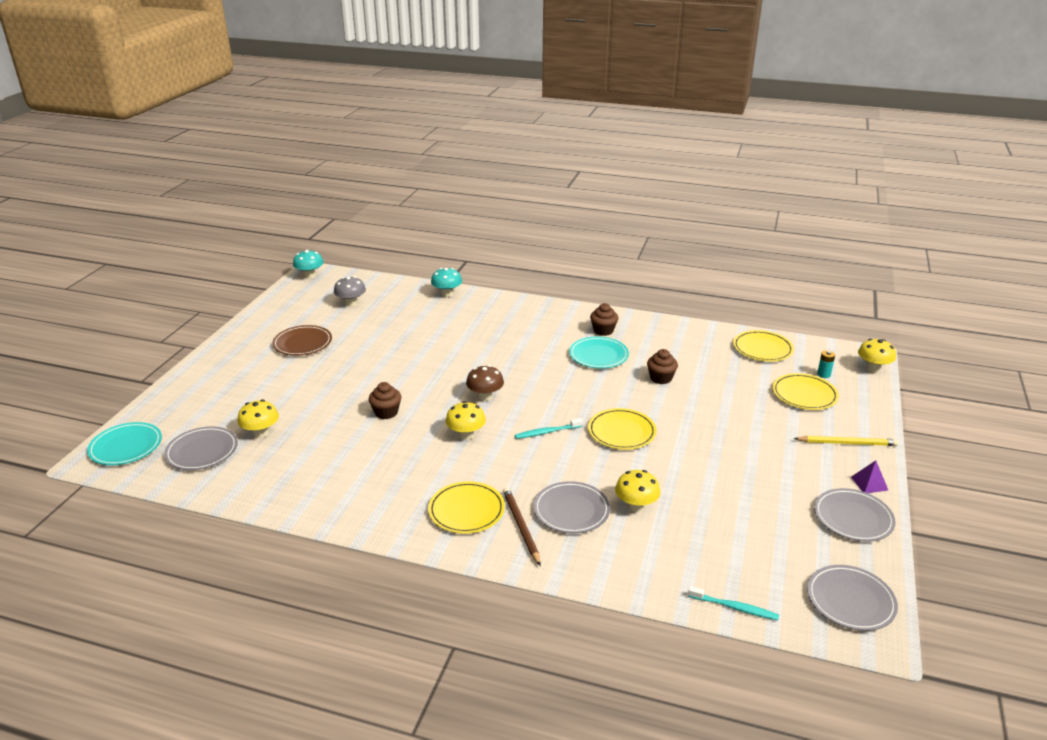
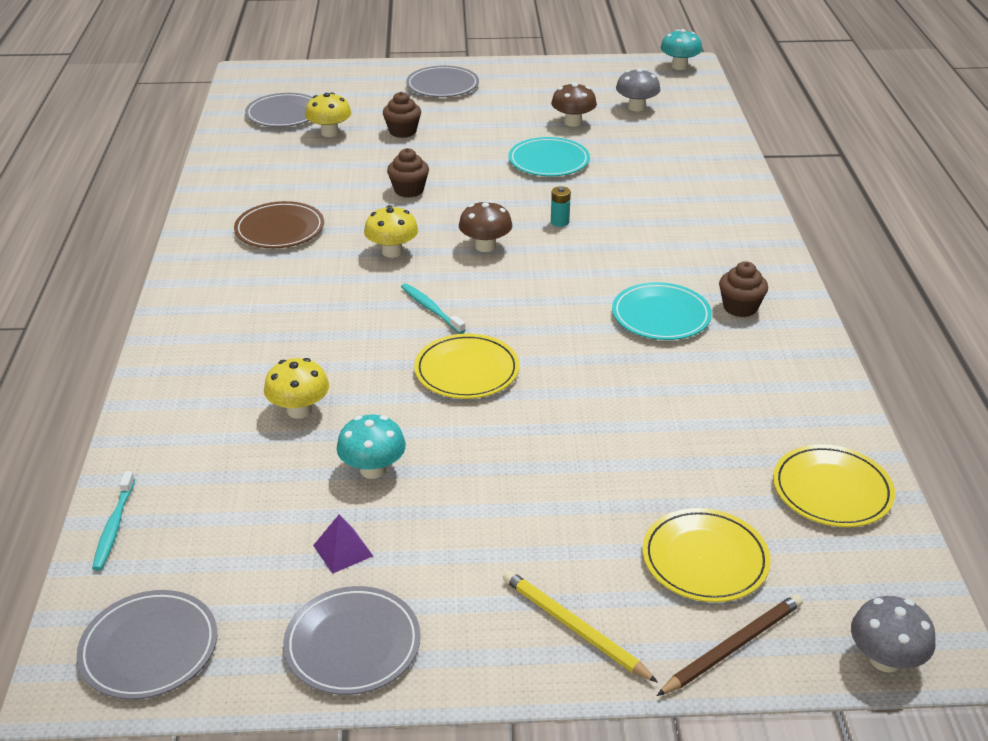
camera: 70 degrees right, 5 degrees up
turquoise plate [87,422,162,465] -> turquoise plate moved to [508,137,590,176]
brown plate [272,325,332,356] -> brown plate moved to [234,201,324,248]
yellow plate [428,481,505,534] -> none
turquoise mushroom [431,268,462,297] -> turquoise mushroom moved to [336,415,406,479]
brown pencil [503,487,541,566] -> brown pencil moved to [657,594,803,696]
grey plate [534,481,610,533] -> grey plate moved to [406,66,479,97]
brown cupcake [647,349,678,384] -> brown cupcake moved to [383,92,421,138]
yellow pencil [794,436,899,446] -> yellow pencil turned 150 degrees clockwise [503,570,658,683]
turquoise battery [817,350,835,378] -> turquoise battery moved to [551,186,571,227]
purple pyramid [851,460,888,493] -> purple pyramid moved to [313,514,373,574]
yellow mushroom [858,339,896,372] -> grey mushroom [851,596,936,673]
none -> brown mushroom [551,82,597,127]

